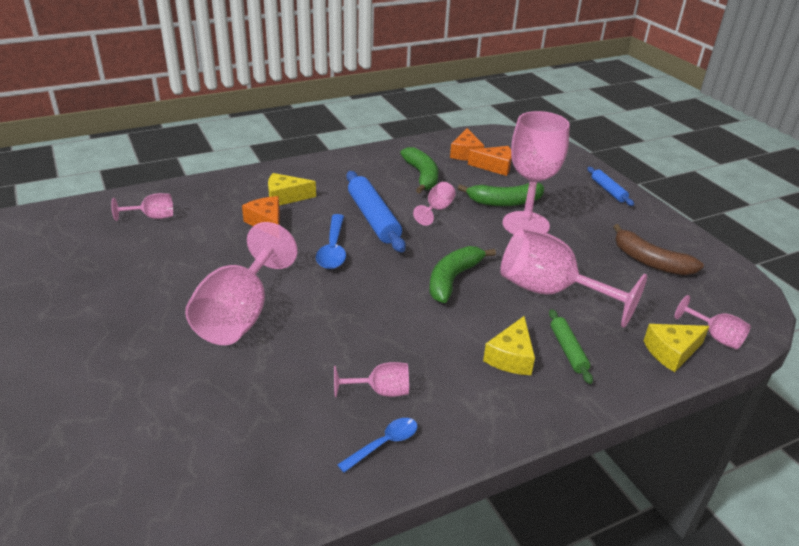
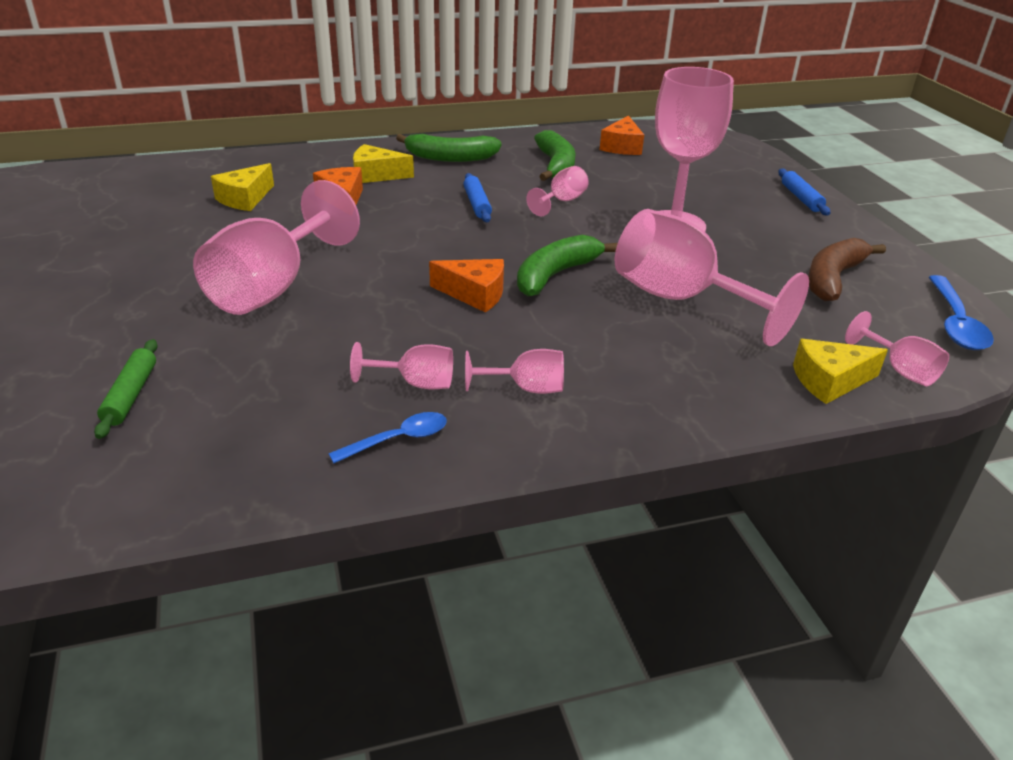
camera: 10 degrees right, 0 degrees up
pink goblet [111,193,173,221] -> pink goblet moved to [465,349,564,394]
blue spoon [316,214,346,269] -> blue spoon moved to [929,275,994,350]
blue rolling pin [346,171,406,253] -> blue rolling pin [464,173,492,222], size x0.55
green banana [458,183,544,206] -> green banana moved to [396,134,502,162]
orange cheese [468,146,512,176] -> orange cheese moved to [429,259,504,312]
yellow cheese [483,316,535,375] -> yellow cheese moved to [211,163,274,211]
green rolling pin [549,309,593,384] -> green rolling pin moved to [94,339,158,439]
brown banana [613,224,704,275] -> brown banana turned 75 degrees clockwise [808,238,886,301]

